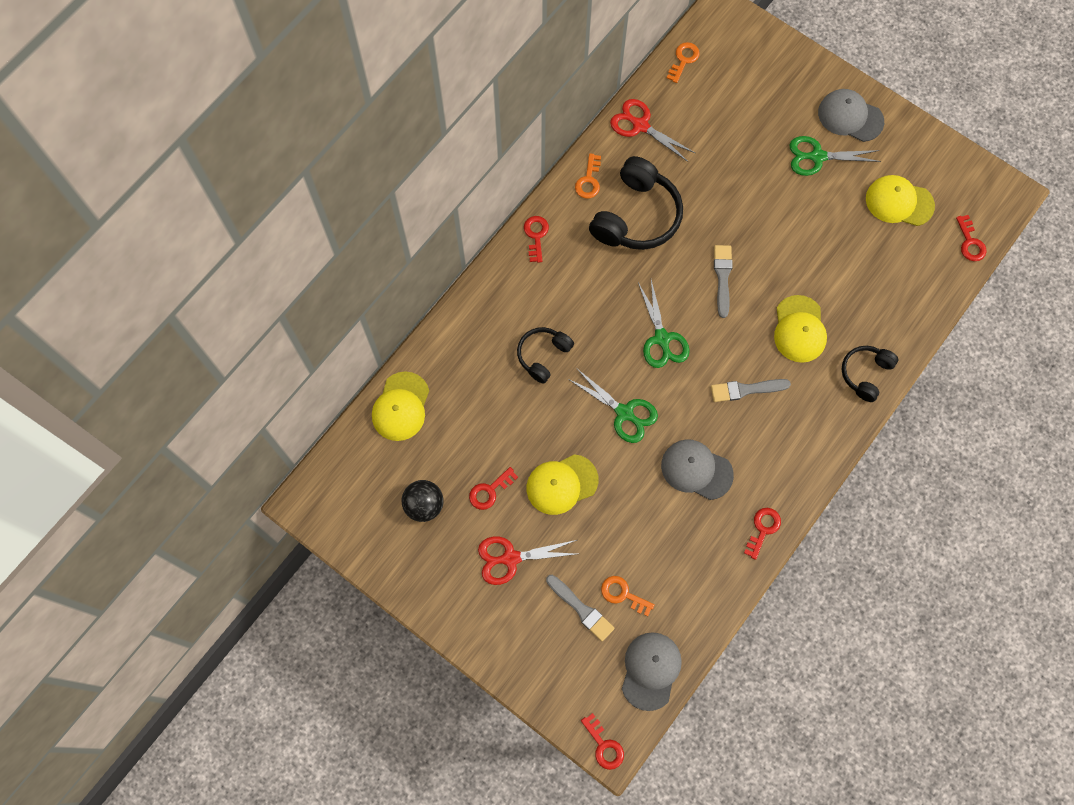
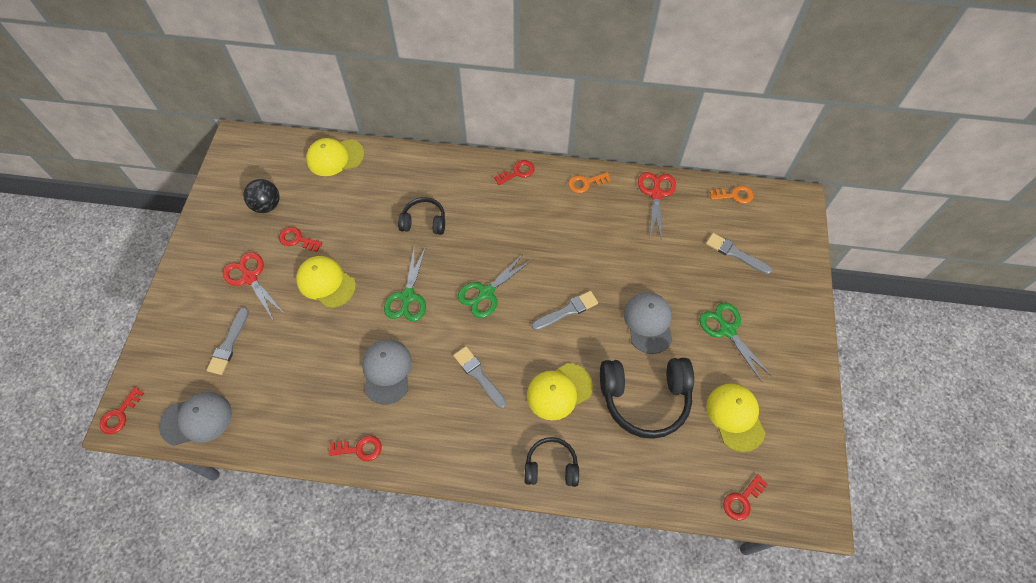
camera: 60 degrees right, 10 degrees down
black headphones [589,156,683,250] -> black headphones moved to [600,358,694,439]
orange key [601,576,655,616] -> none
grey cap [818,89,884,142] -> grey cap moved to [624,292,672,354]
none -> grey brush [706,233,772,274]

